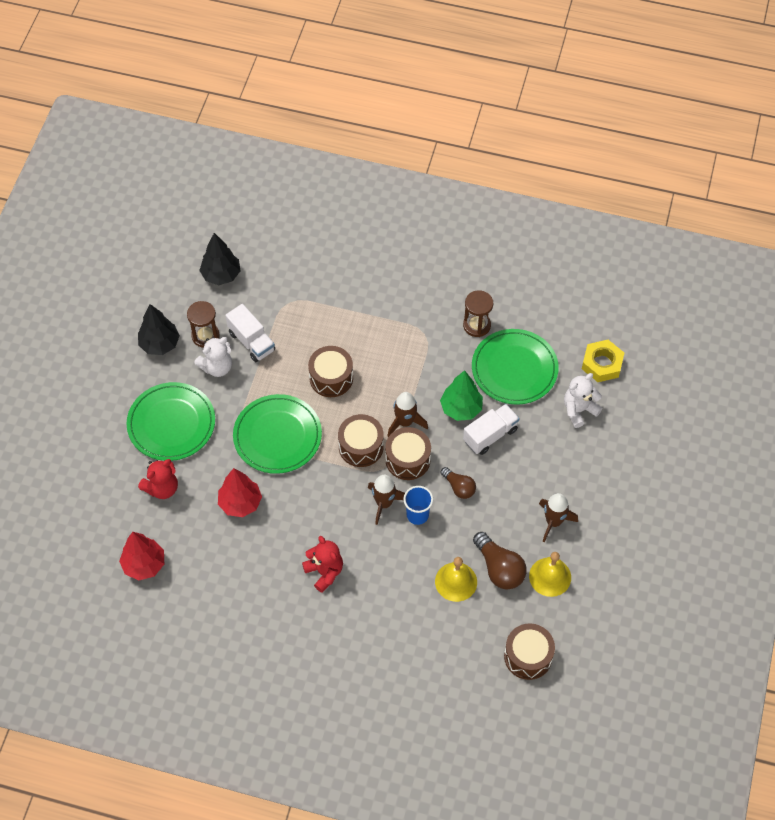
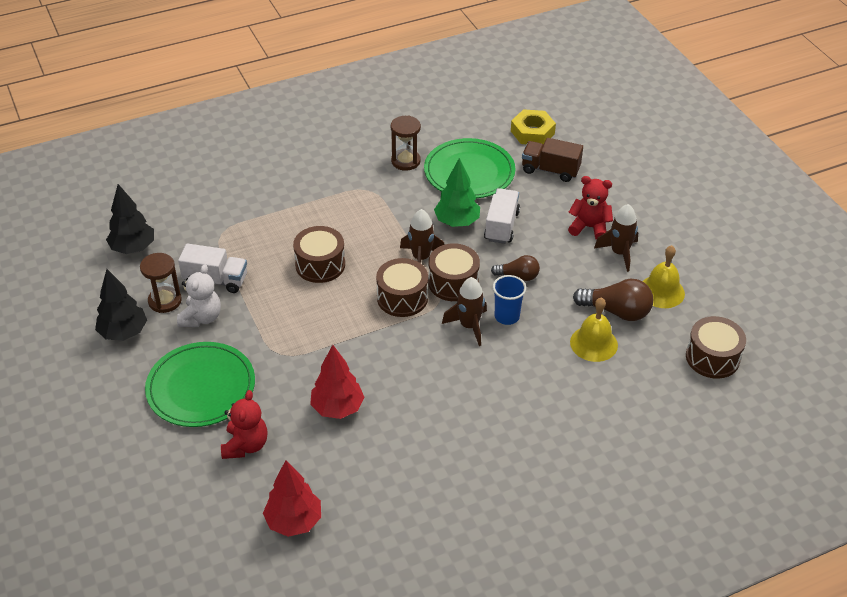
camera: 40 degrees left, 15 degrees down
green plate [233,394,322,474] -> none
red teddy bear [302,536,343,593] -> red teddy bear moved to [568,176,613,240]
white teddy bear [564,373,603,428] -> brown truck [522,138,583,182]

